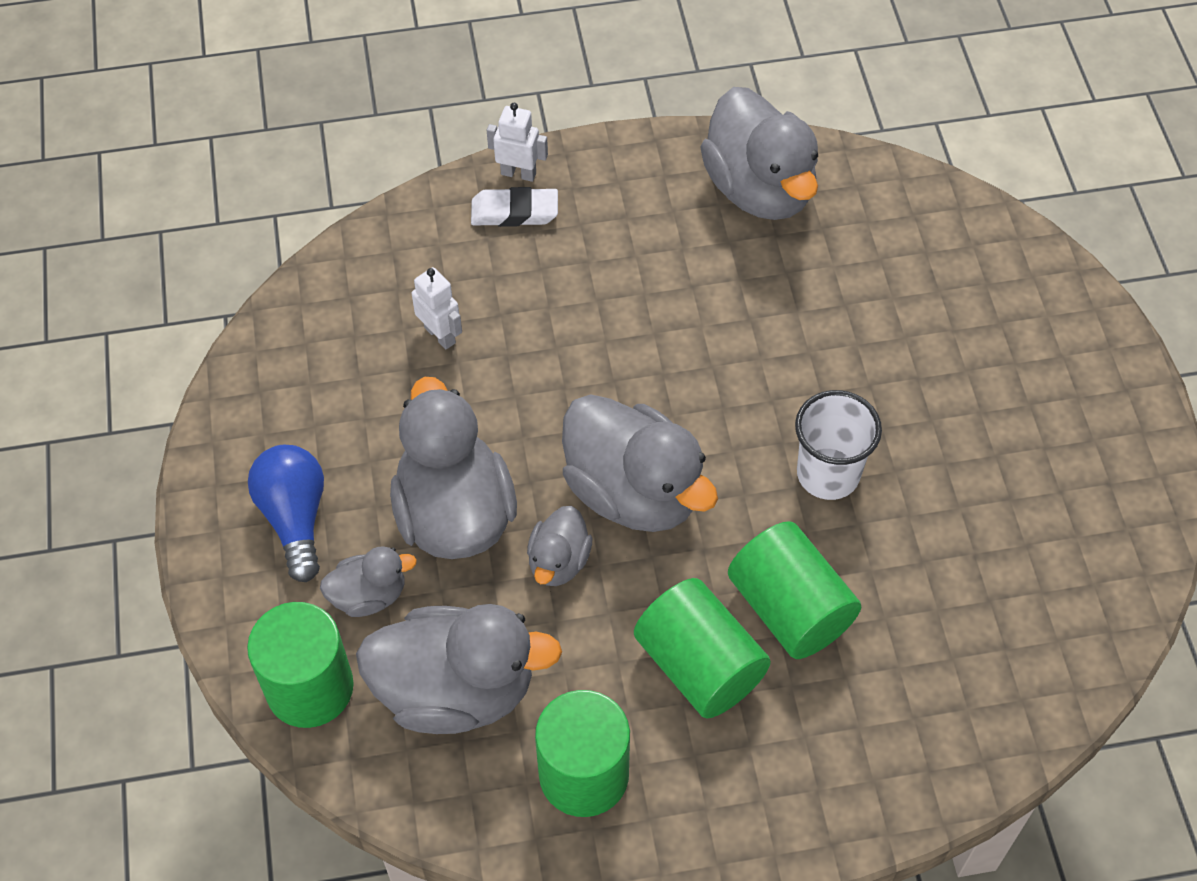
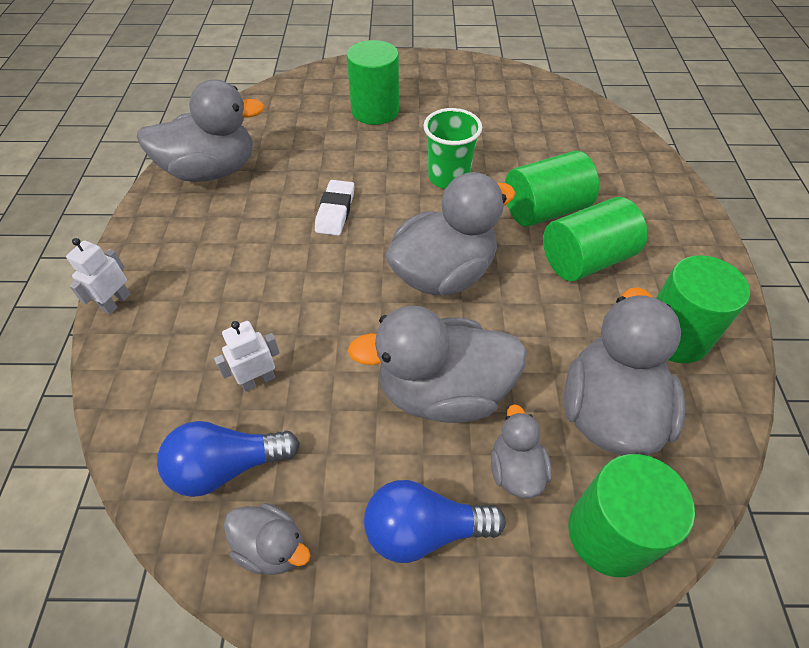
camera: 80 degrees left, 5 degrees down
white eraser [471,187,558,227] -> white eraser moved to [315,180,354,236]
grey duck [527,506,593,586] -> grey duck moved to [224,503,310,575]
white cup [795,390,882,500] -> green cup [424,108,482,189]
none -> blue light bulb [157,421,300,497]
none -> green cylinder [347,40,399,125]

